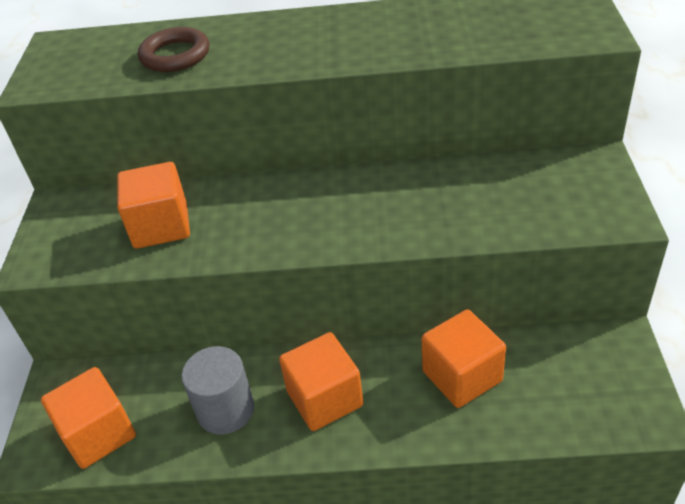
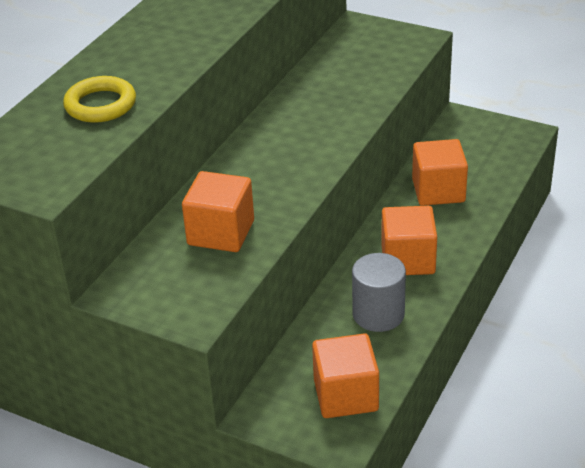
camera: 65 degrees left, 5 degrees down
brown ring [138,27,209,72] -> yellow ring [63,76,136,123]

